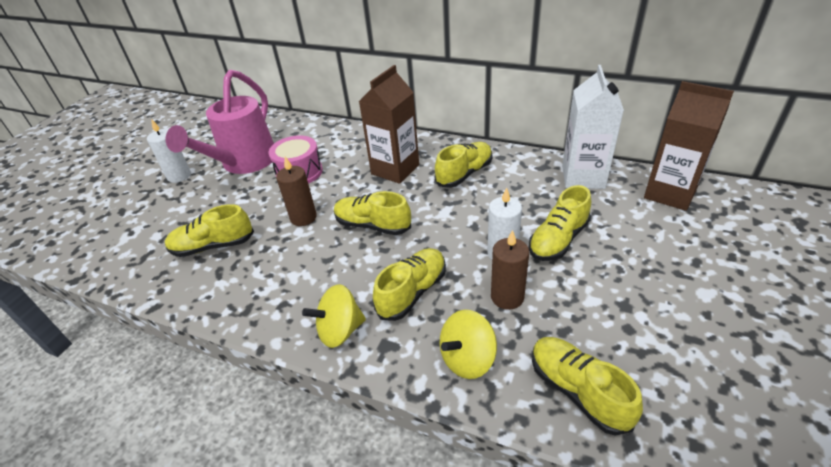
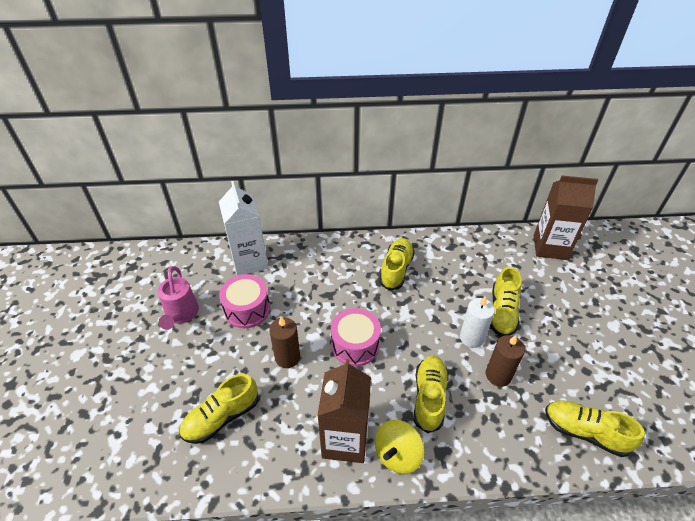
camera: 30 degrees left, 5 degrees up
white candle [147,119,191,183] -> none
pink watering can [166,70,274,174] -> pink watering can [158,266,199,330], size x0.59
yellow shoe [334,191,411,235] -> pink drum [331,308,381,367]
brown carton [359,65,419,184] -> brown carton moved to [317,359,371,463]
yellow spinning top [440,310,497,379] -> none
white carton [562,65,624,189] -> white carton moved to [219,181,268,275]

